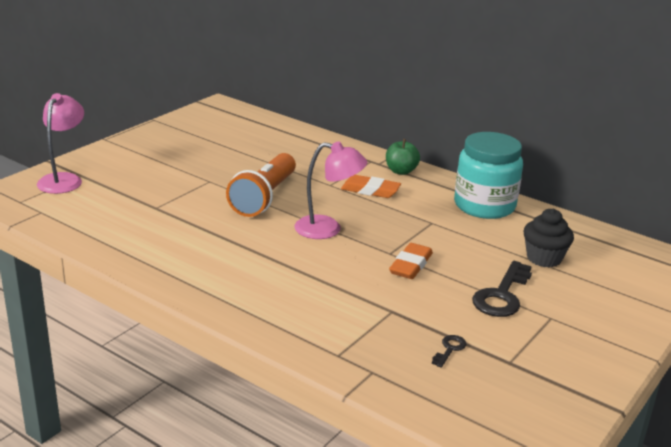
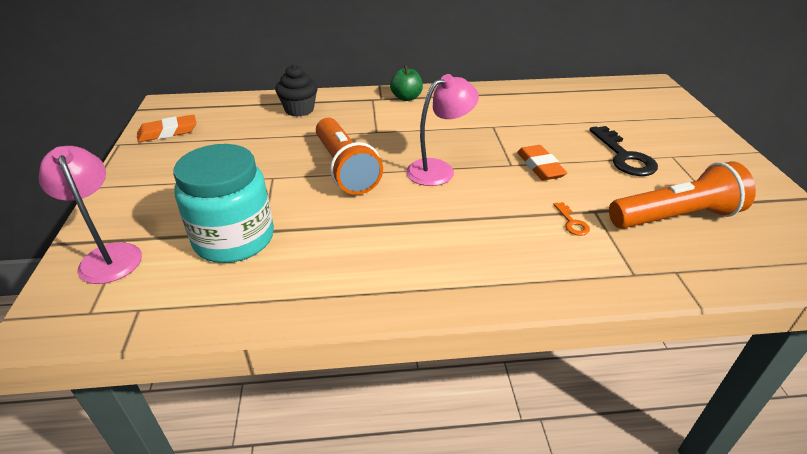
camera: 40 degrees left, 10 degrees up
orange eraser [341,175,401,198] -> orange eraser moved to [137,115,197,142]
black key [432,335,467,368] -> orange flashlight [609,162,756,229]
turquoise jar [454,132,523,219] -> turquoise jar moved to [173,144,274,263]
black cupcake [523,209,574,267] -> black cupcake moved to [275,65,318,117]
none -> orange key [553,202,590,236]

